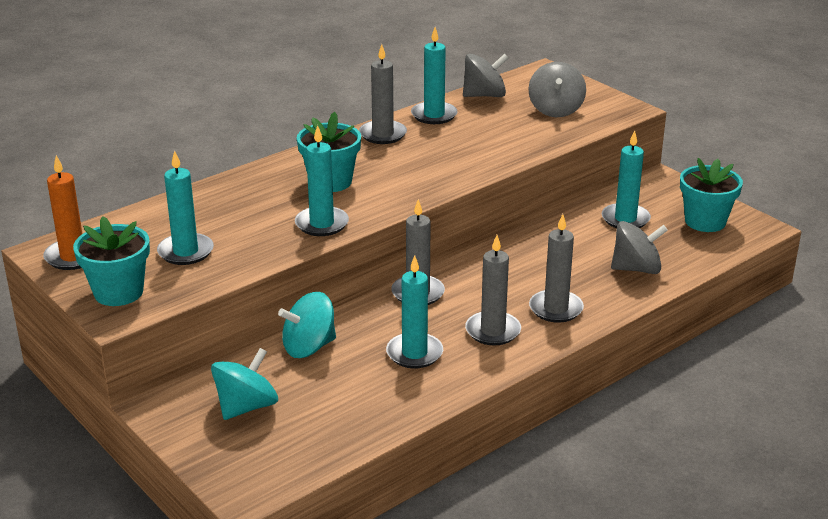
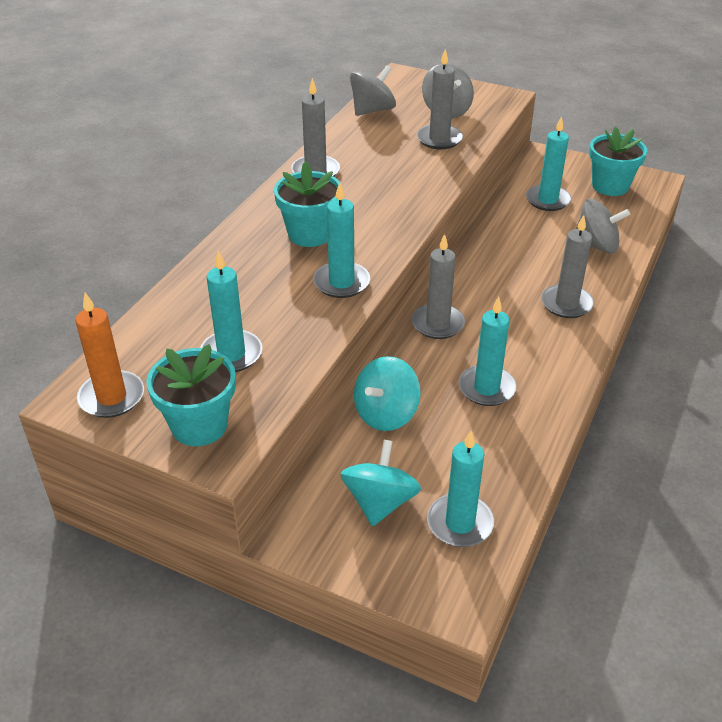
camera: 25 degrees left, 10 degrees up
turquoise candle [411,27,458,124] -> turquoise candle moved to [427,431,494,547]
grey candle [465,235,521,345] -> grey candle moved to [417,49,463,150]
grey spinning top [611,221,668,274] -> grey spinning top turned 45 degrees clockwise [576,199,630,253]

